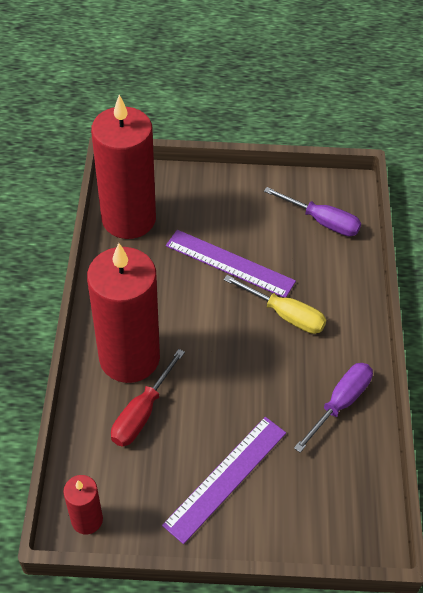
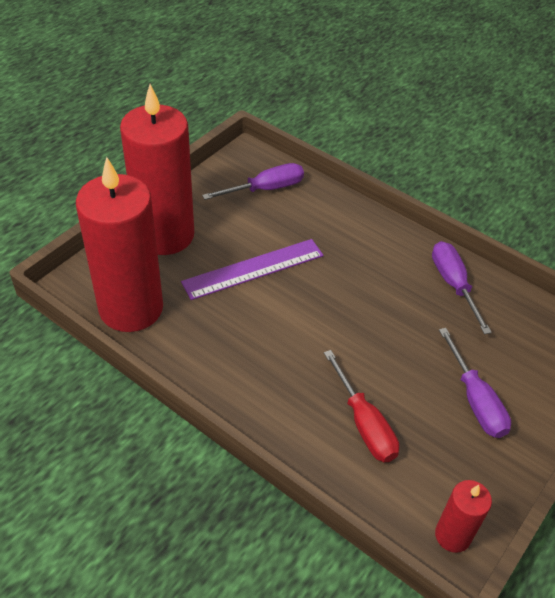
camera: 55 degrees left, 5 degrees down
red candle [87,243,160,383] -> red candle moved to [120,84,194,255]
purple ruler [162,417,286,544] -> purple screwdriver [439,328,511,438]
yellow screwdriver [223,275,326,334] -> none

